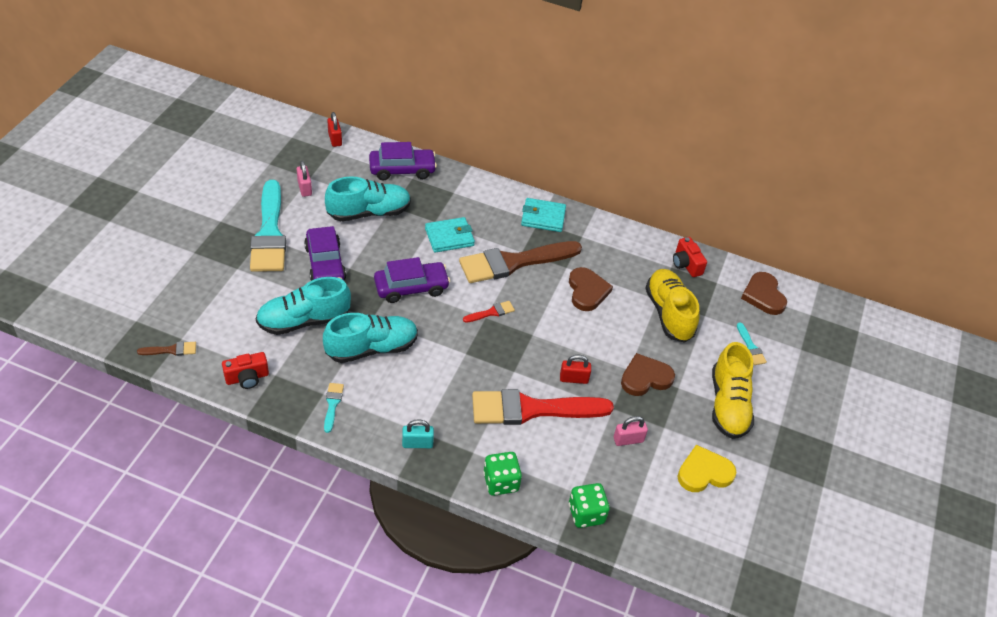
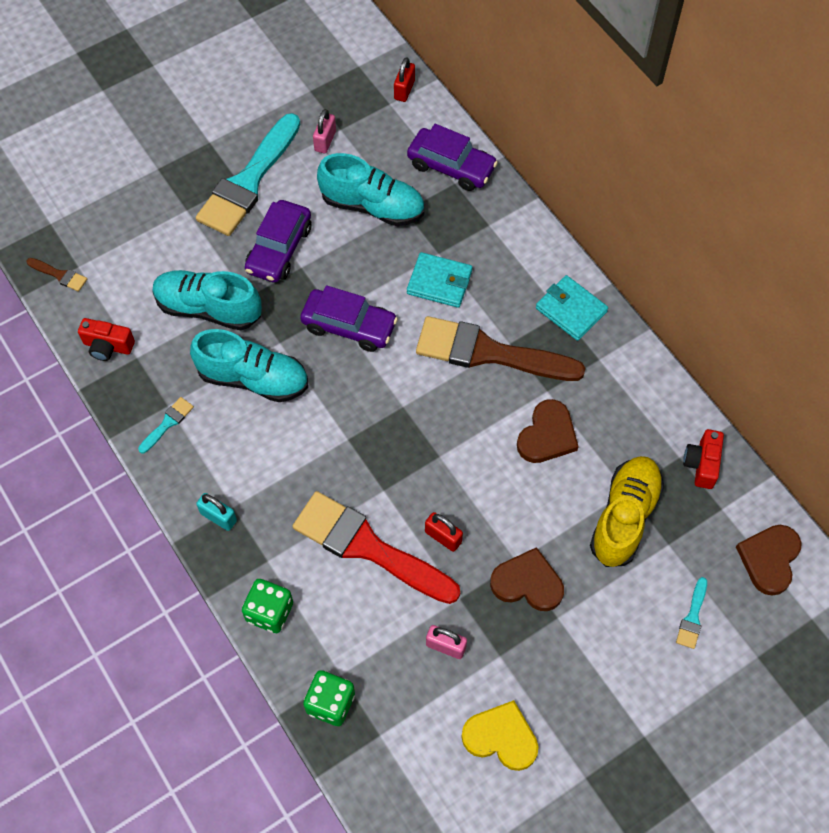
camera: 40 degrees right, 15 degrees up
red brush [463,301,515,323] -> none
yellow shoe [712,342,754,439] -> none

